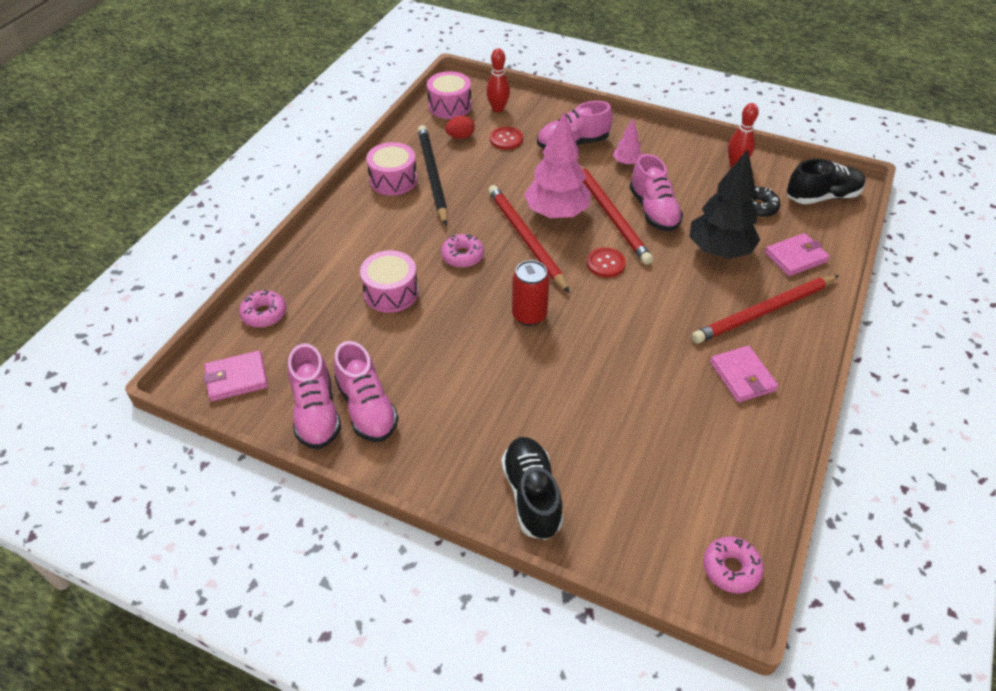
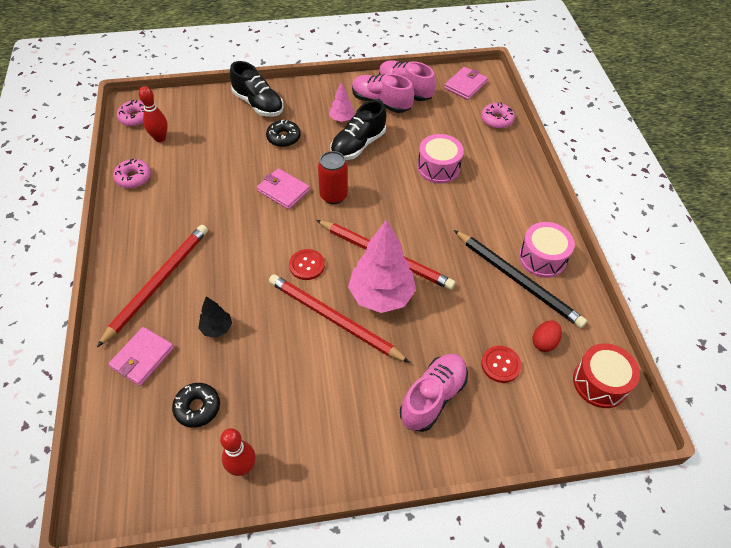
camera: 145 degrees right, 5 degrees up
pink drum [427,71,471,119] -> red drum [573,343,640,408]
pink donut [441,234,484,268] -> pink donut moved to [113,159,151,188]
red bowling pin [486,48,510,112] -> red bowling pin moved to [139,86,168,142]
pink tree [613,118,642,165] -> pink tree moved to [329,82,355,122]
pink shoe [629,154,683,231] -> none
black tree [689,150,760,259] -> black tree [198,296,232,338], size x0.48
pink wallet [710,346,779,403] -> pink wallet moved to [257,168,310,210]
black shoe [787,159,865,204] -> black shoe moved to [331,100,386,160]
none -> black donut [266,120,301,147]

